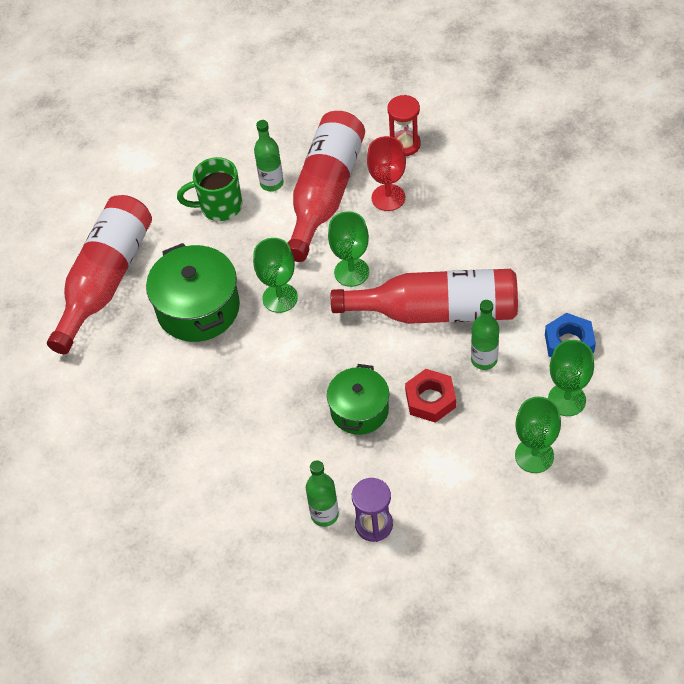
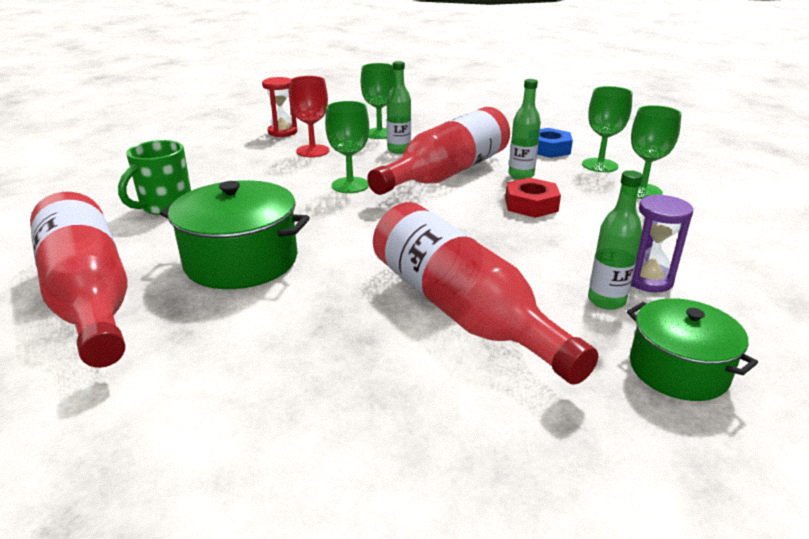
camera: 55 degrees left, 25 degrees down
green goblet [253,238,298,313] -> green goblet moved to [361,63,394,139]
green bottle [254,120,284,191] -> green bottle moved to [387,61,411,154]
red bottle [288,111,365,262] -> red bottle moved to [373,202,598,385]
green pot [327,364,389,435] -> green pot moved to [627,298,758,401]

